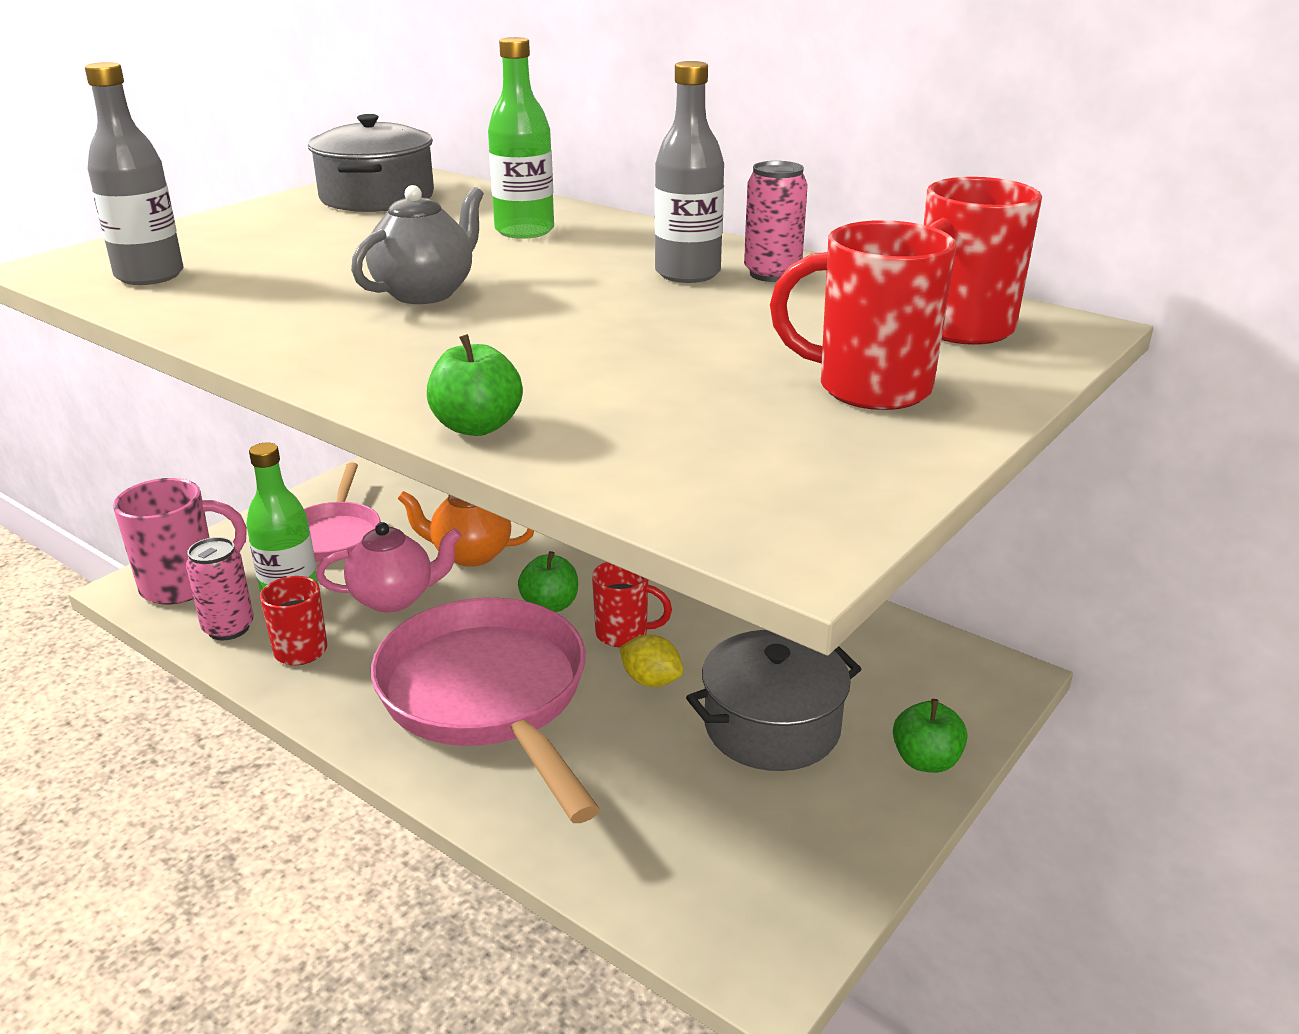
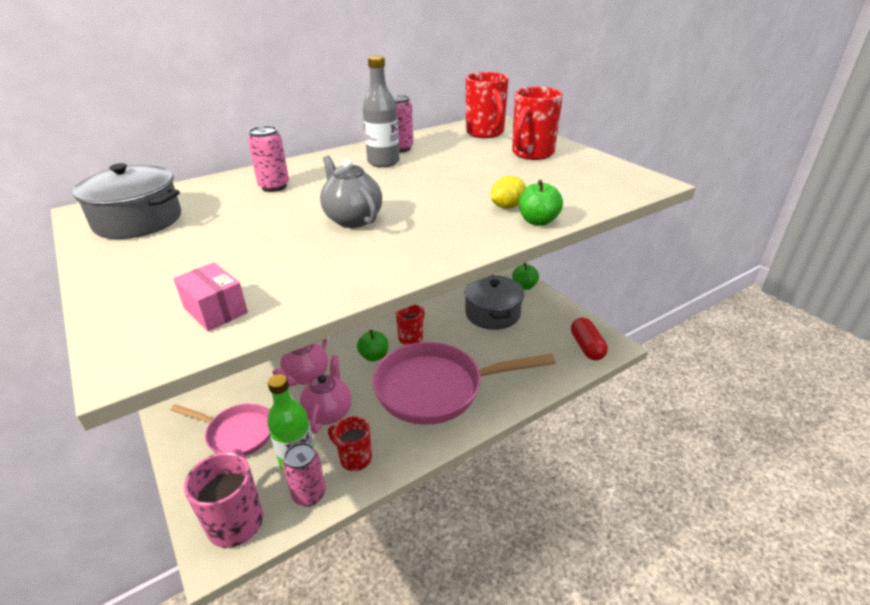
camera: 70 degrees left, 5 degrees up
grey bottle [85,62,183,285] -> pink box [173,262,248,331]
orange teapot [398,491,534,567] -> pink teapot [272,339,328,387]
green bottle [488,37,554,239] -> pink can [248,126,289,192]
yellow lemon [619,634,683,687] -> yellow lemon moved to [491,176,526,209]
none -> red capsule [571,318,608,360]

